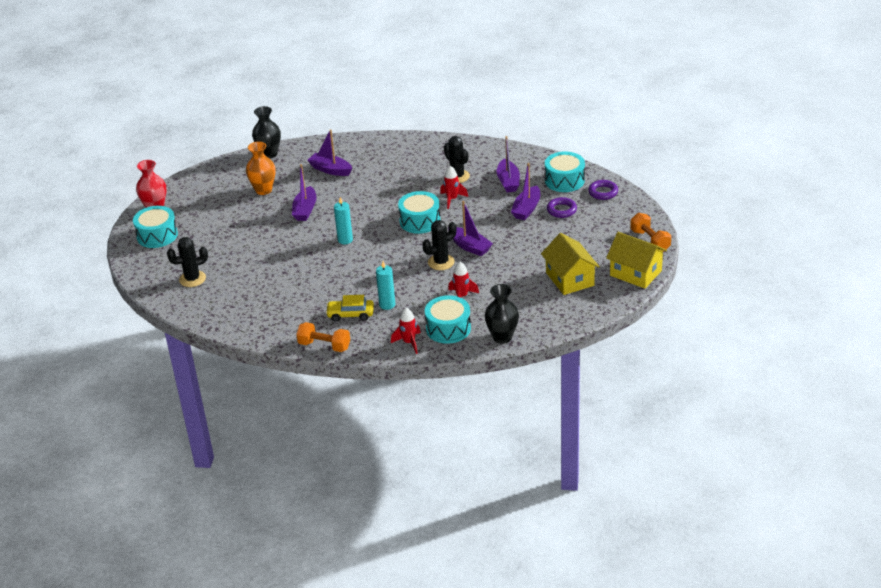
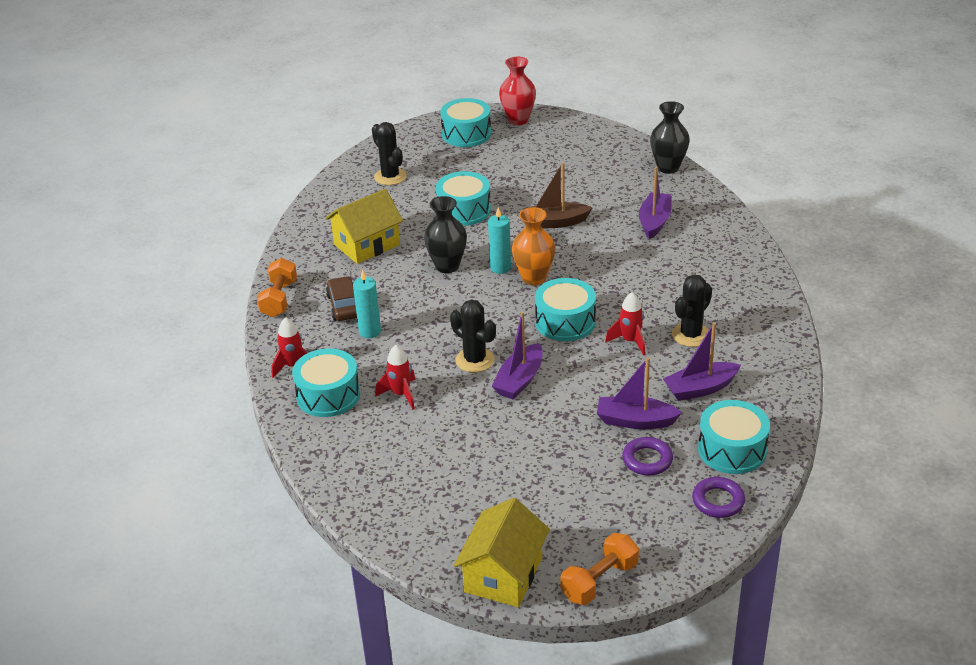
camera: 75 degrees right, 0 degrees up
orange vase [246,141,275,195] -> orange vase moved to [512,207,555,285]
purple boat [292,164,317,221] -> brown boat [523,163,593,228]
yellow car [326,295,374,322] -> brown car [326,276,357,321]
black vase [485,284,519,344] -> black vase moved to [424,196,467,273]
yellow house [541,233,600,295] -> yellow house moved to [325,189,403,264]
none -> turquoise drum [436,171,491,226]

